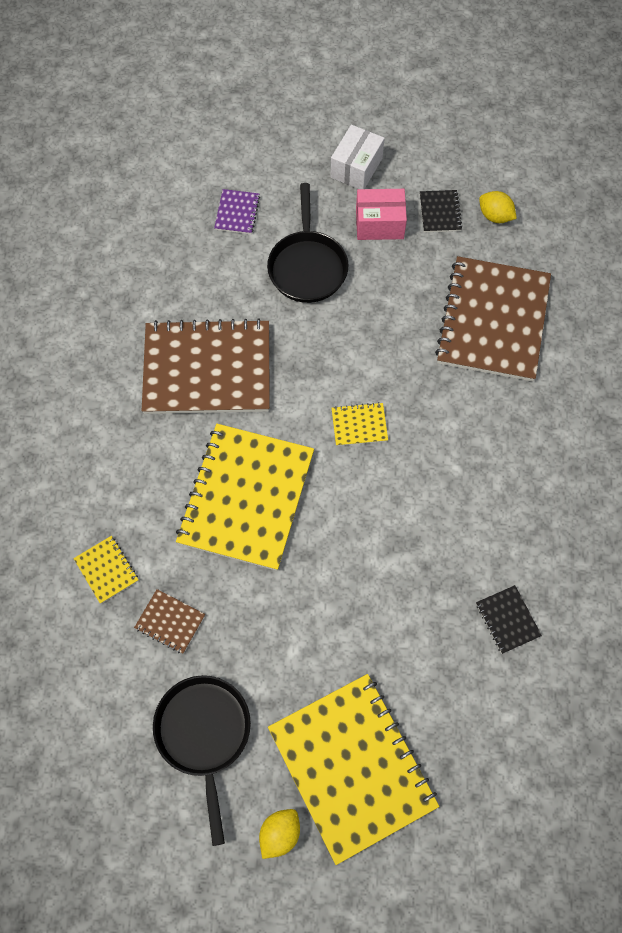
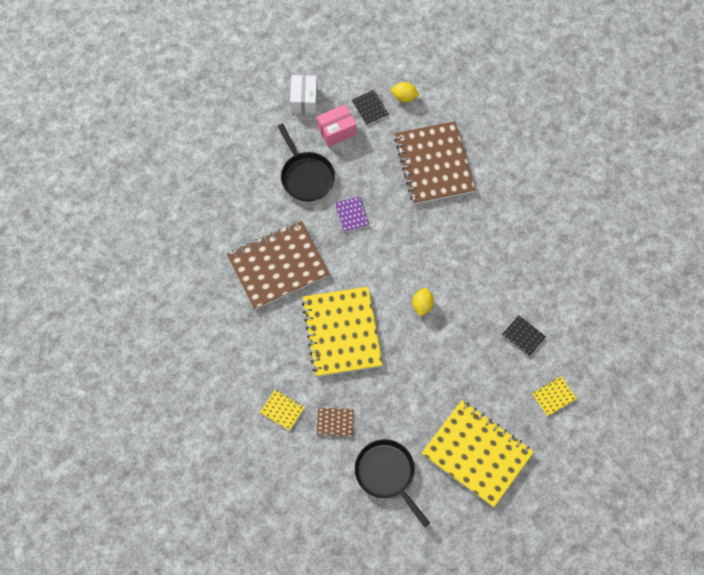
camera: 25 degrees left, 0 degrees up
purple notebook [214,189,260,234] -> purple notebook moved to [335,196,369,232]
yellow lemon [259,809,300,859] -> yellow lemon moved to [412,288,434,317]
yellow notebook [332,402,388,446] -> yellow notebook moved to [532,376,577,417]

